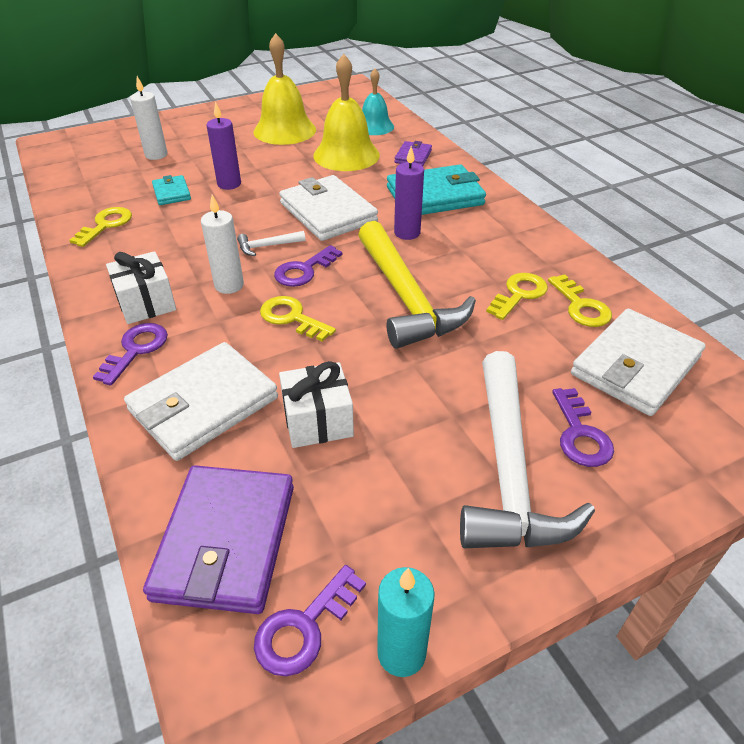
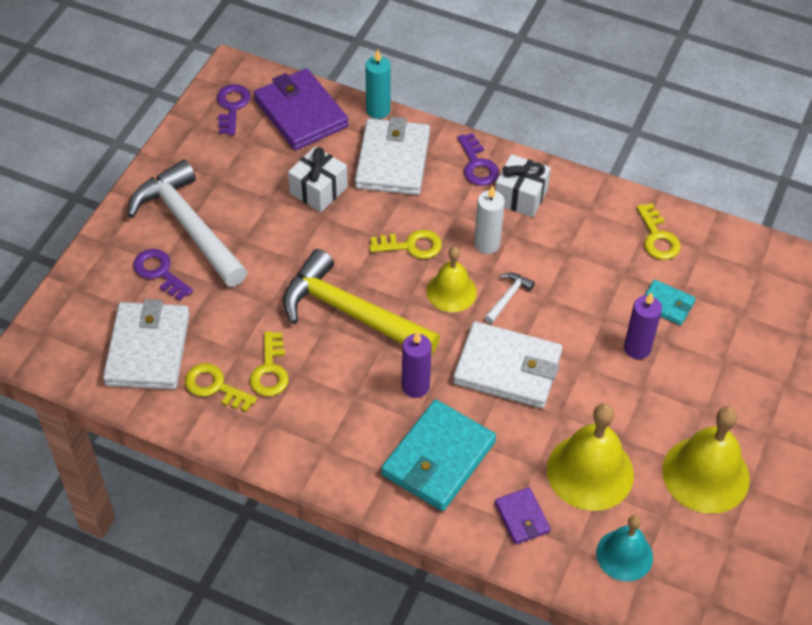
camera: 140 degrees right, 10 degrees up
white candle [130,76,167,160] -> none
purple key [274,245,342,287] -> yellow bell [427,247,477,312]
turquoise candle [377,567,435,677] -> turquoise candle moved to [365,50,391,119]

